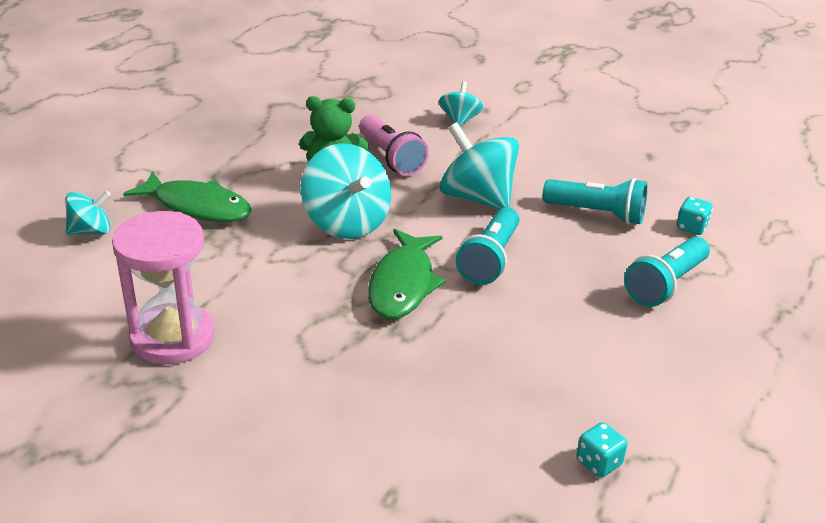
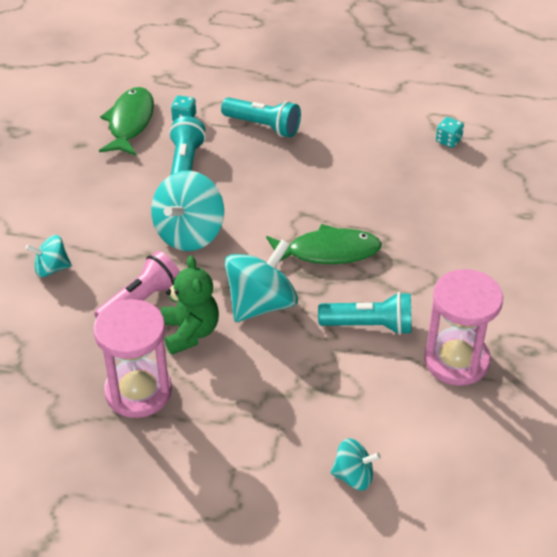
camera: 105 degrees left, 10 degrees up
turquoise spinning top [65,191,111,235] -> turquoise spinning top turned 135 degrees clockwise [331,438,381,490]
green fish [123,171,252,222] -> green fish moved to [99,87,154,156]
turquoise flashlight [456,207,519,285] -> turquoise flashlight moved to [318,292,411,335]
none -> pink hourglass [93,299,172,418]

